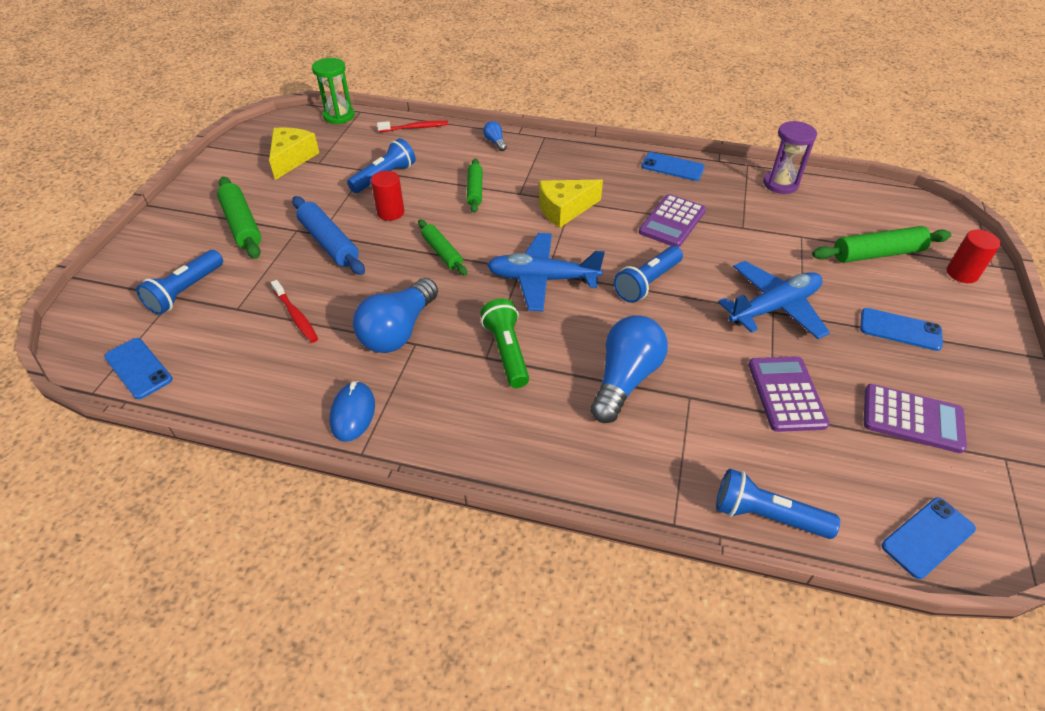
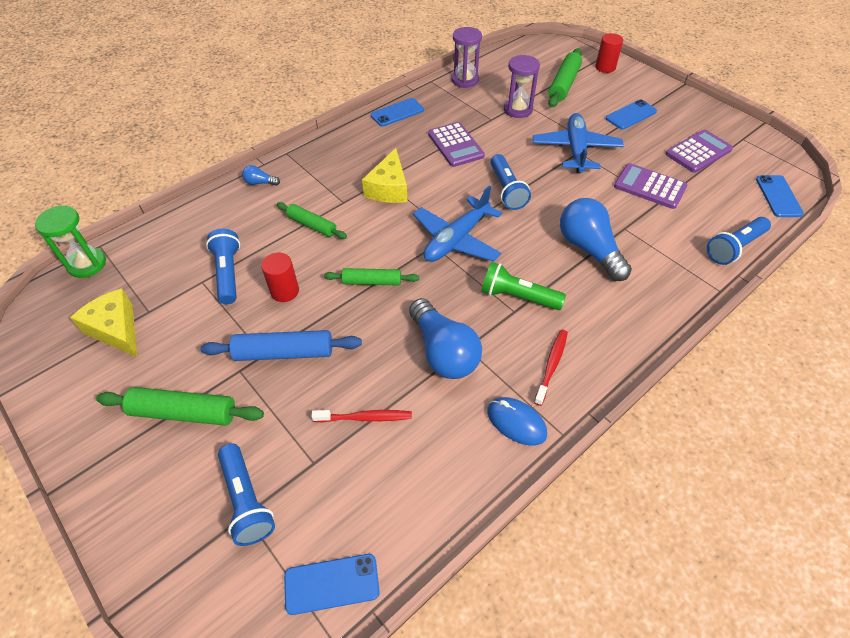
camera: 55 degrees left, 5 degrees up
red toothbrush [377,120,448,132] -> red toothbrush moved to [534,330,568,406]
none -> purple hourglass [504,55,540,118]

